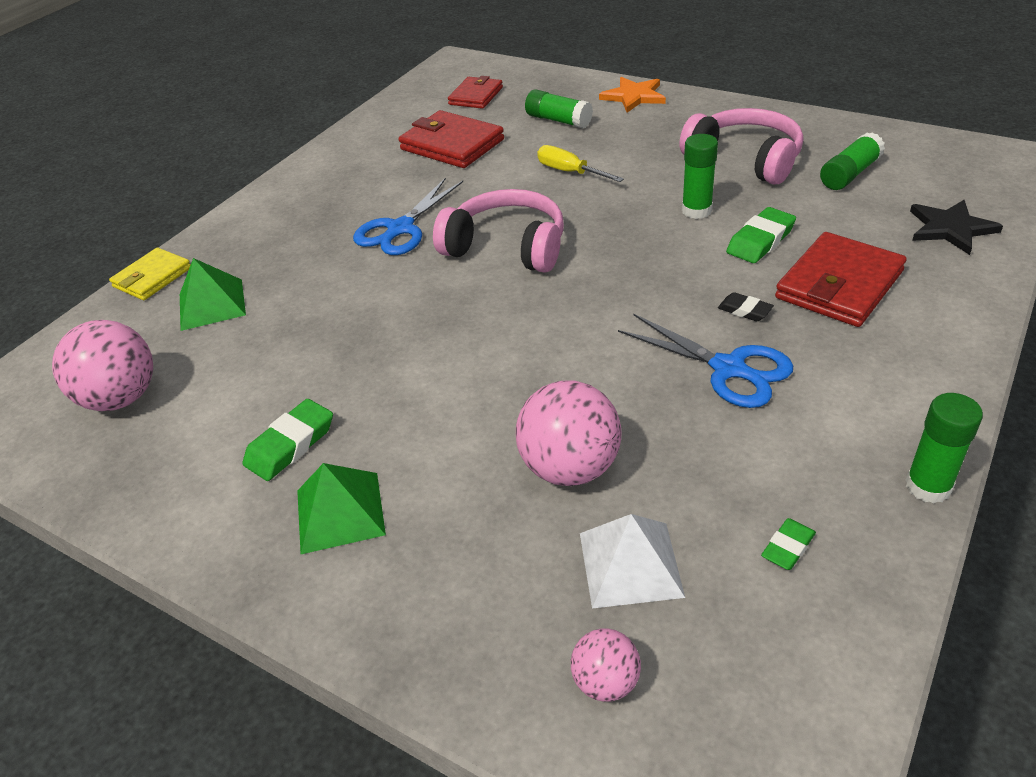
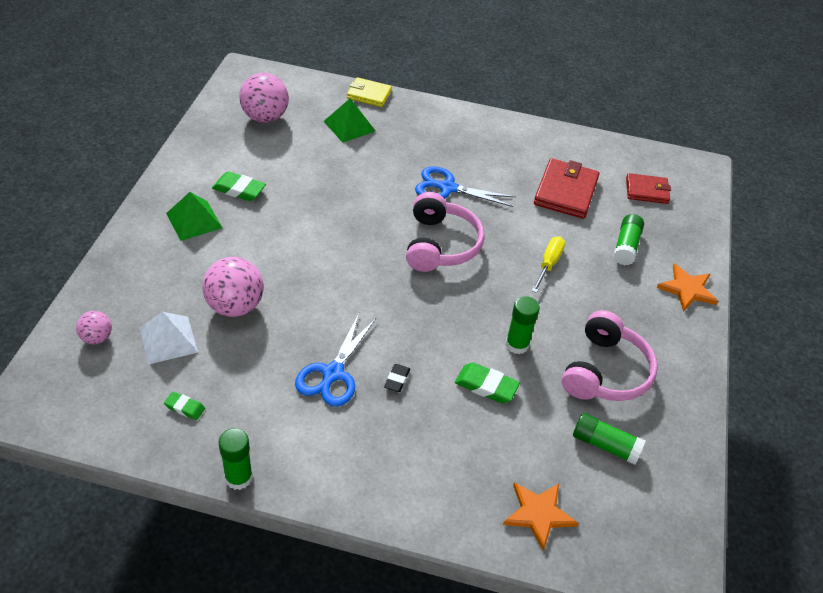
camera: 65 degrees right, 5 degrees up
red wallet [775,232,907,327] -> none
black star [910,200,1003,255] -> orange star [503,482,579,550]

